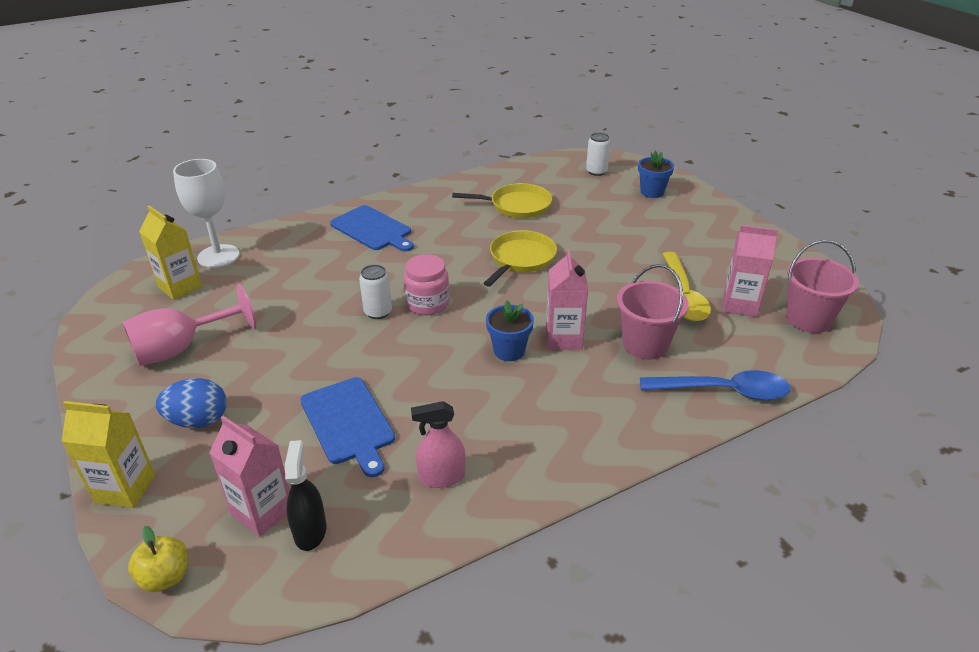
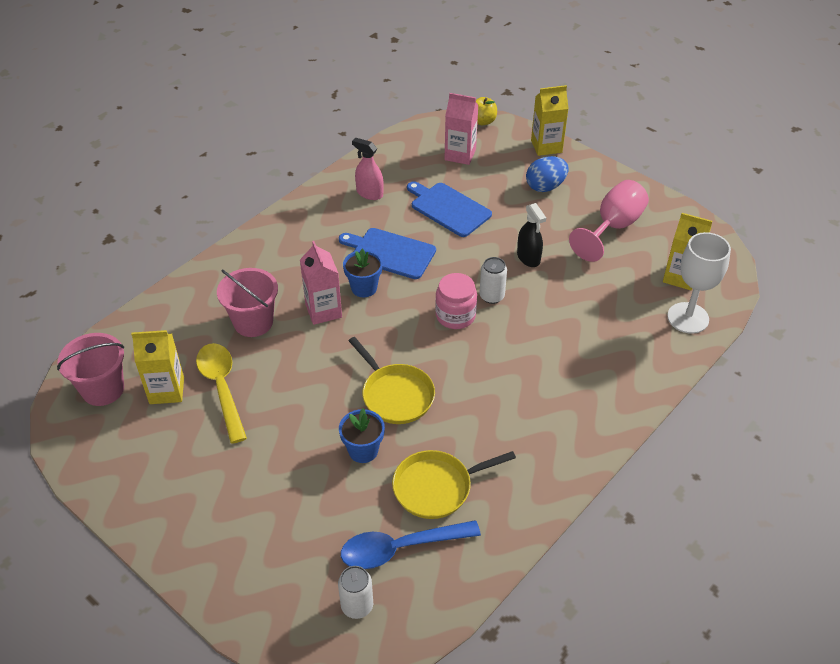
camera: 160 degrees right, 10 degrees up
black spray bottle [285,440,326,551] -> black spray bottle moved to [517,203,546,267]
blue cutting board [330,205,414,252] -> blue cutting board moved to [339,228,436,279]
pink spray bottle [411,401,466,488] -> pink spray bottle turned 120 degrees counterclockwise [352,137,383,200]
yellow pan [484,230,557,287] -> yellow pan turned 45 degrees counterclockwise [349,337,435,424]
blue flower pot [638,150,674,198] -> blue flower pot moved to [339,409,385,463]
blue spoon [640,370,790,400] -> blue spoon moved to [341,520,481,569]
pink carton [723,225,778,317] -> yellow carton [131,330,184,404]

